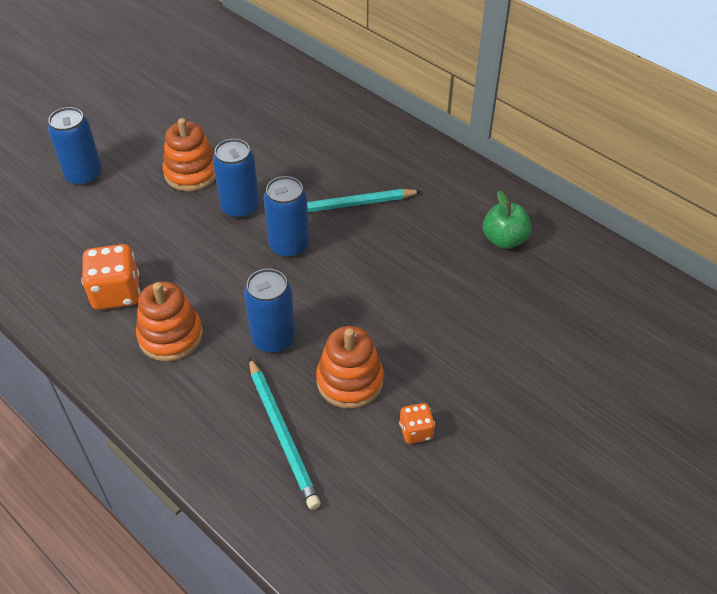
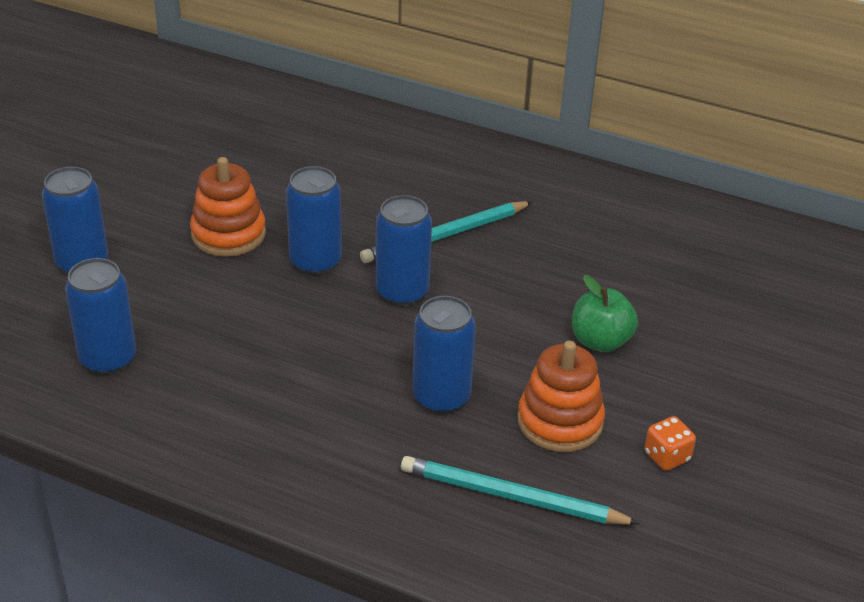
camera: 20 degrees left, 10 degrees down
orange dice [81,244,140,310] -> none
orange stacking toy [136,281,203,362] -> none
turquoise pencil [249,357,321,510] -> turquoise pencil turned 150 degrees clockwise [401,456,640,525]
green apple [483,190,532,249] -> green apple moved to [572,275,638,352]
none -> blue can [65,258,136,375]

